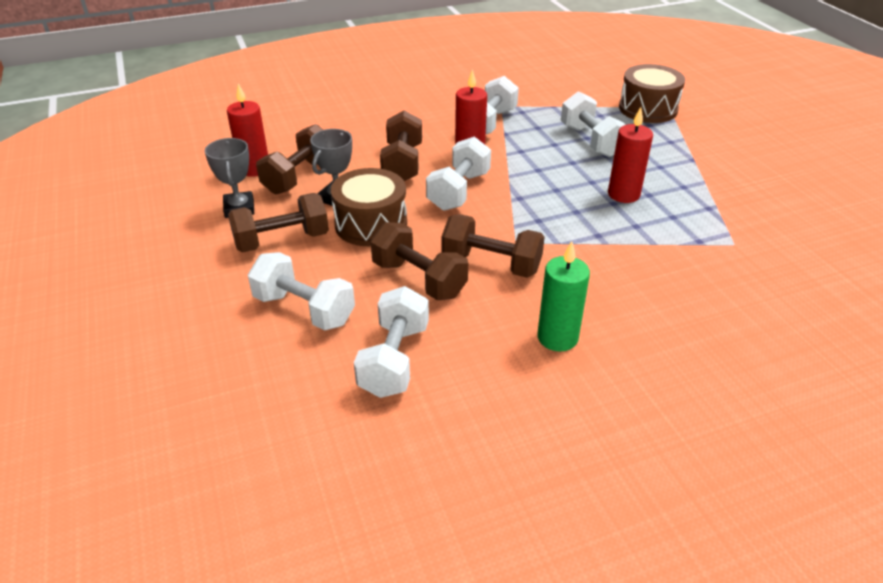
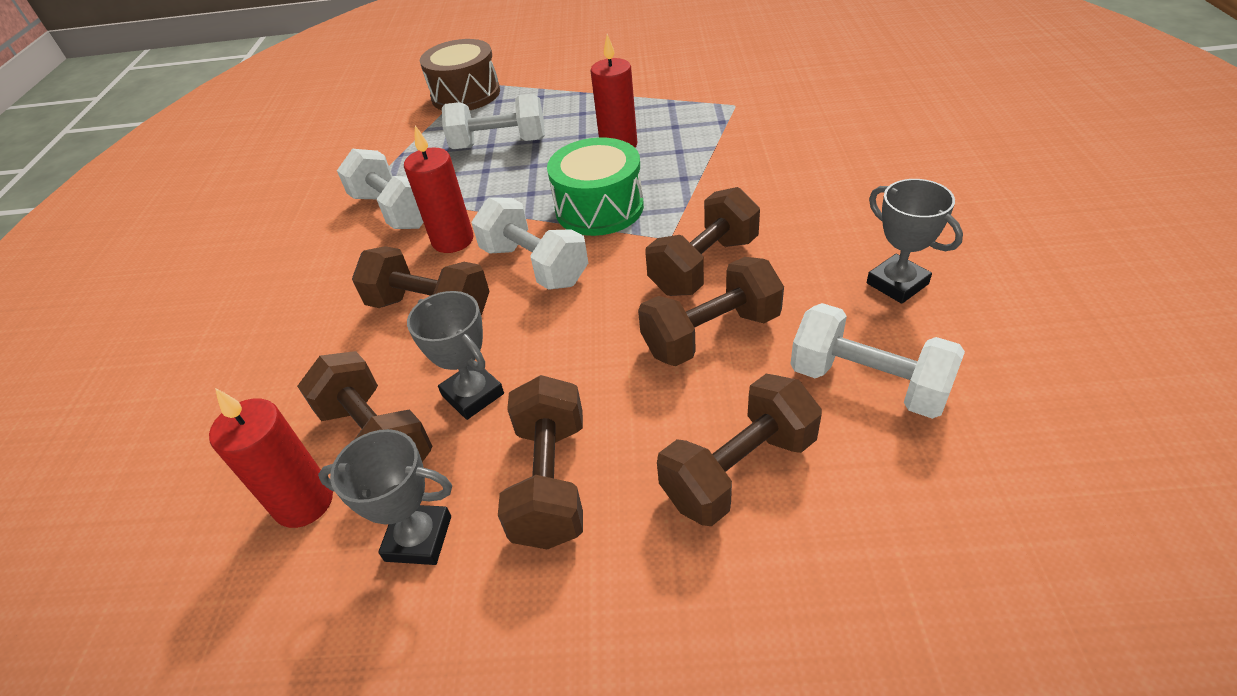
camera: 65 degrees left, 5 degrees up
white dumbbell [248,252,355,330] -> brown dumbbell [657,374,822,526]
brown drum [331,168,407,246] -> none
green candle [537,241,590,351] -> none
none -> green drum [547,137,644,236]
none -> grey trophy [867,179,963,304]

